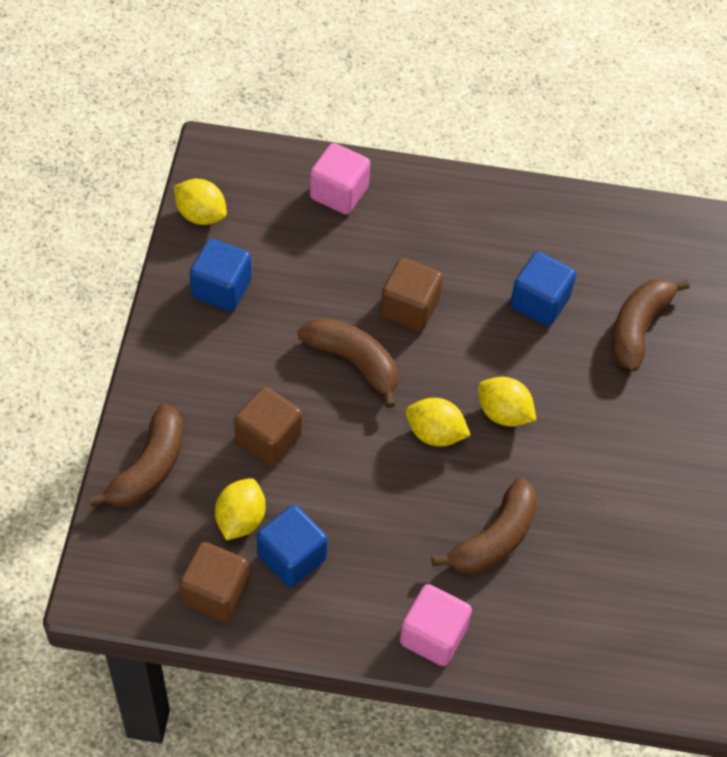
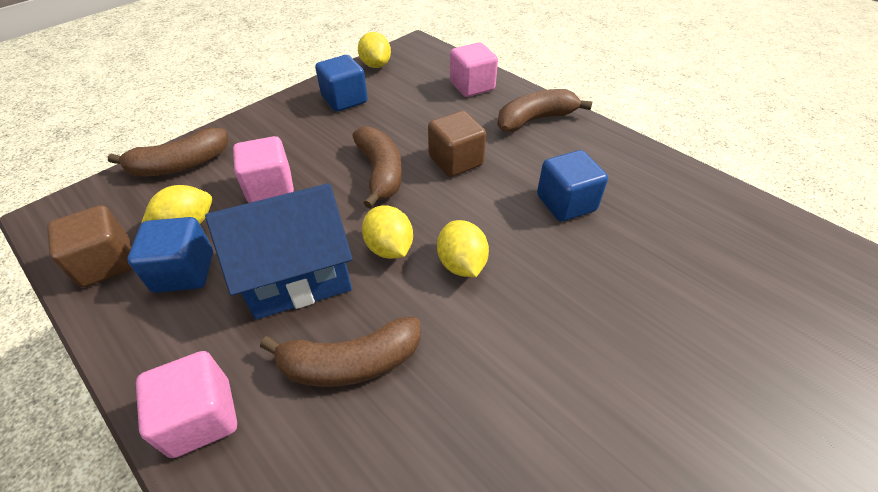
camera: 40 degrees right, 10 degrees down
brown cube [234,387,302,466] -> pink cube [233,136,294,203]
brown banana [612,278,690,371] -> brown banana moved to [497,89,592,132]
none -> blue house [205,183,352,319]

